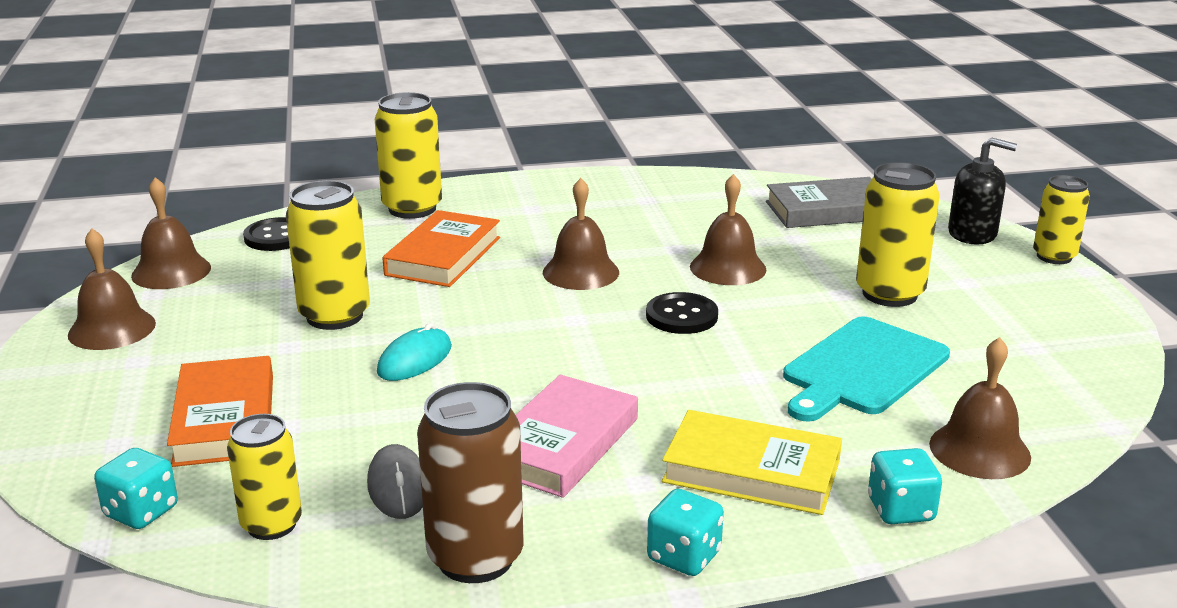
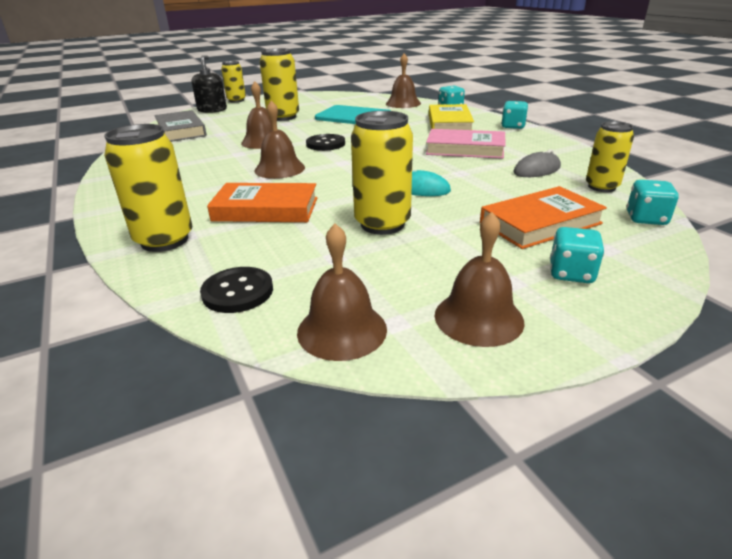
camera: 105 degrees left, 5 degrees up
brown can [417,382,524,583] -> none
none -> turquoise dice [550,227,605,283]

